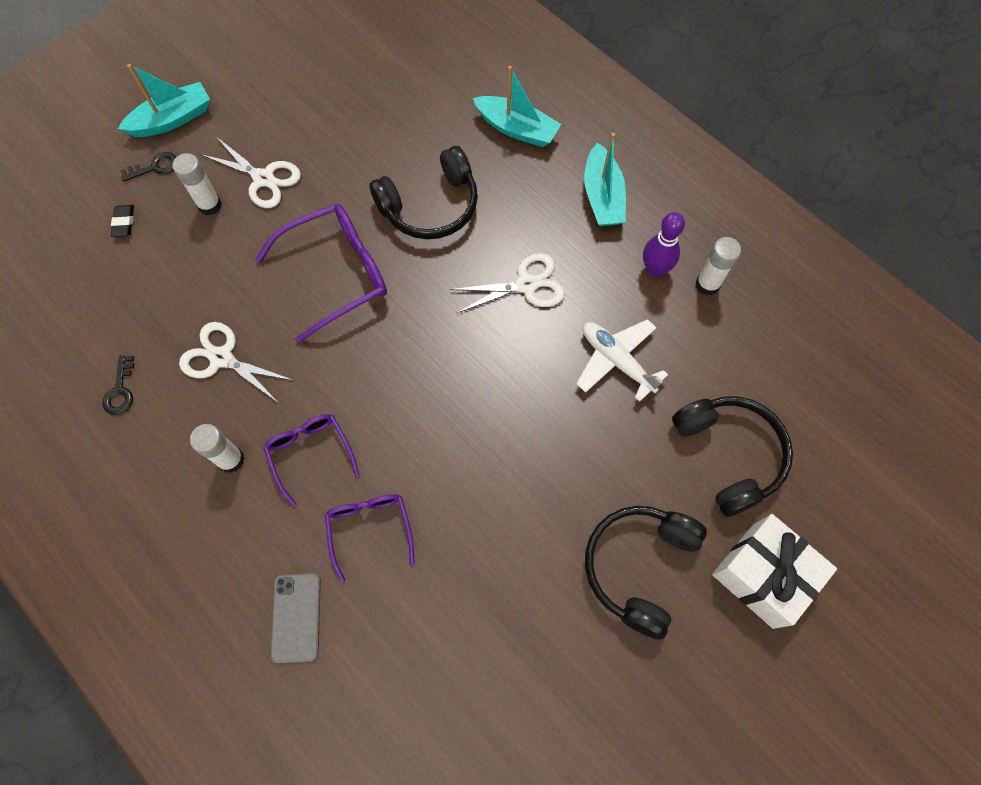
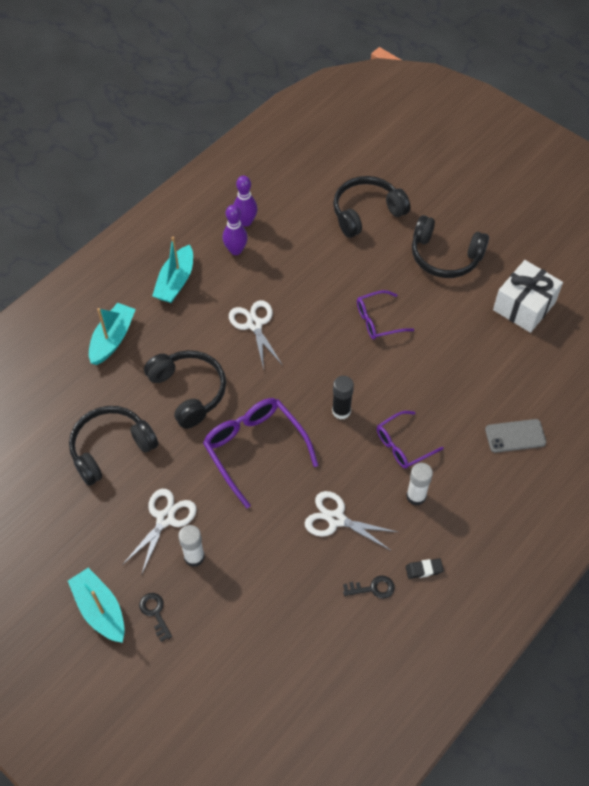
camera: 95 degrees left, 10 degrees down
black eraser [111,205,134,237] -> black eraser moved to [406,558,444,579]
white scissors [179,322,295,402] -> white scissors turned 90 degrees clockwise [305,491,397,550]
purple glasses [325,494,415,582] -> purple glasses moved to [357,290,414,340]
white plane [576,319,668,402] -> none
turquoise boat [584,133,626,226] -> turquoise boat turned 120 degrees clockwise [152,237,193,303]
white glue stick [696,237,741,295] -> purple bowling pin [233,175,258,227]
white gift [712,514,837,629] -> white gift moved to [493,260,563,333]
none -> black headphones [69,406,158,486]
none -> black glue stick [332,376,354,420]

